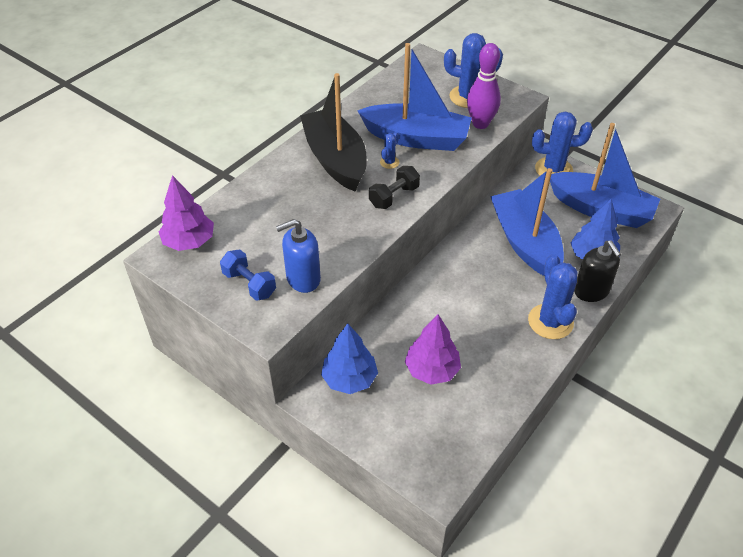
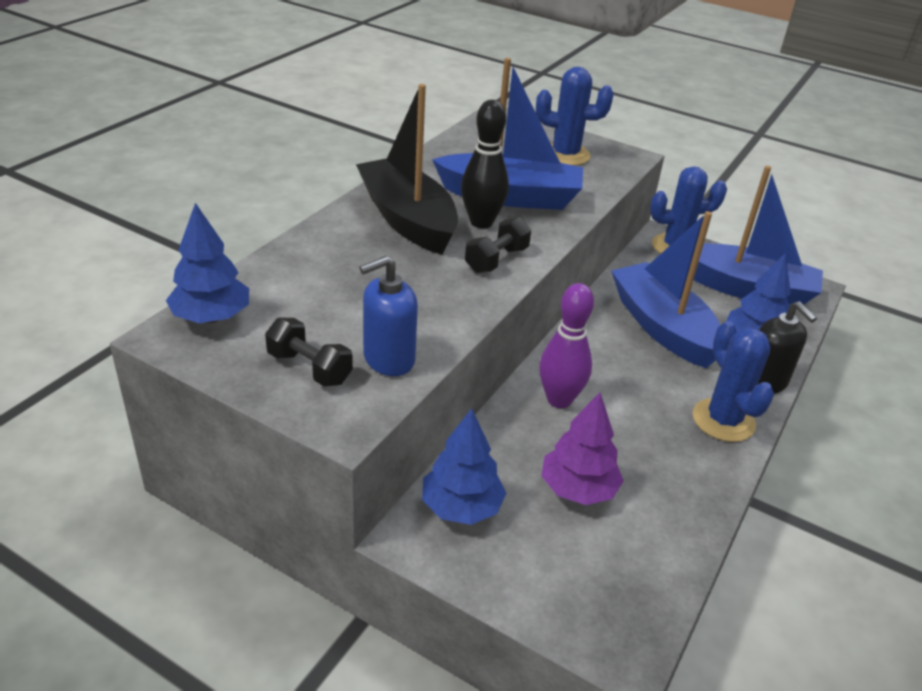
camera: 10 degrees left, 10 degrees down
purple tree [159,175,214,251] -> blue tree [166,203,249,323]
blue dumbbell [220,250,276,301] -> black dumbbell [265,318,353,387]
blue cactus [380,132,399,169] -> black bowling pin [461,100,509,228]
purple bowling pin [467,43,501,129] -> purple bowling pin moved to [539,283,594,408]

